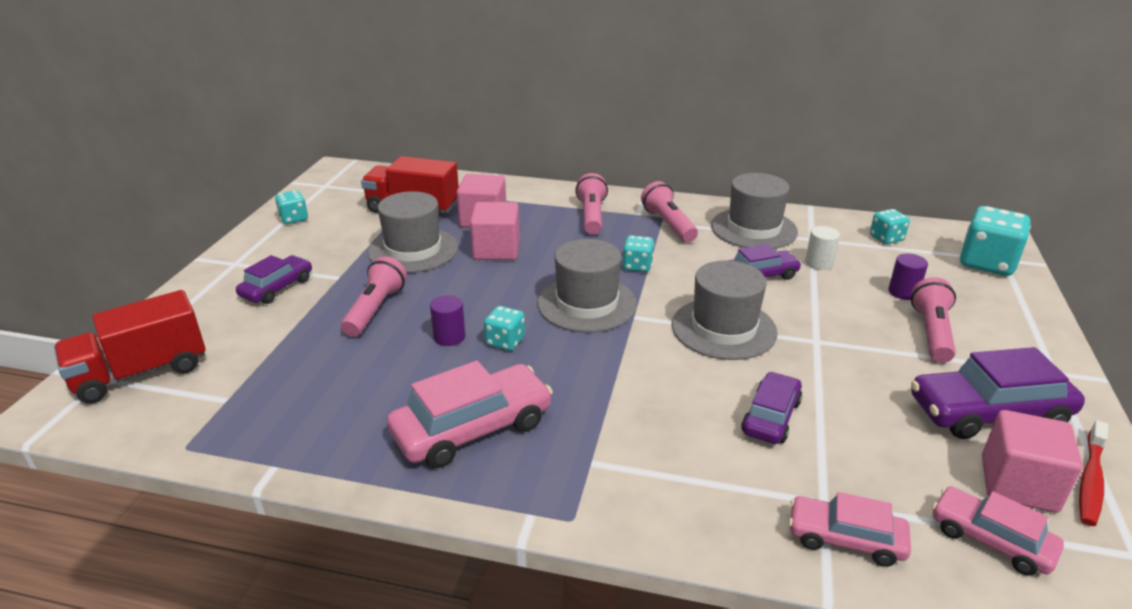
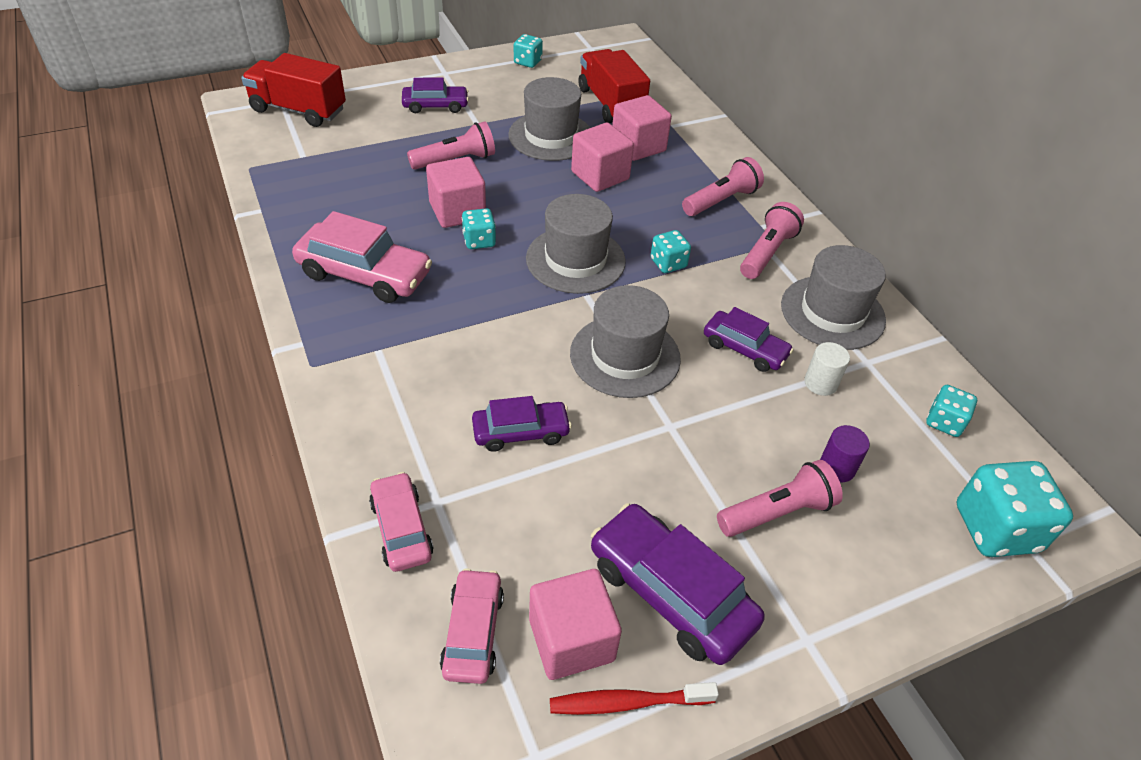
camera: 50 degrees right, 15 degrees up
purple cylinder [430,295,465,346] -> pink cube [426,157,486,228]

